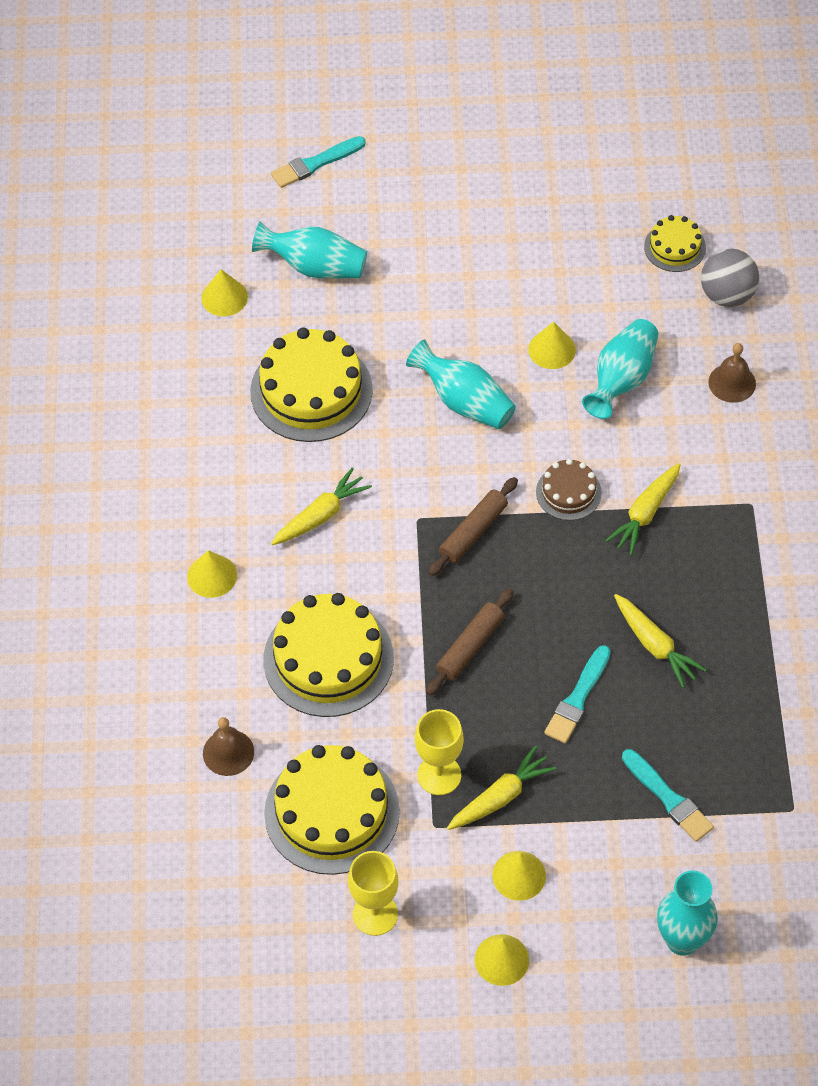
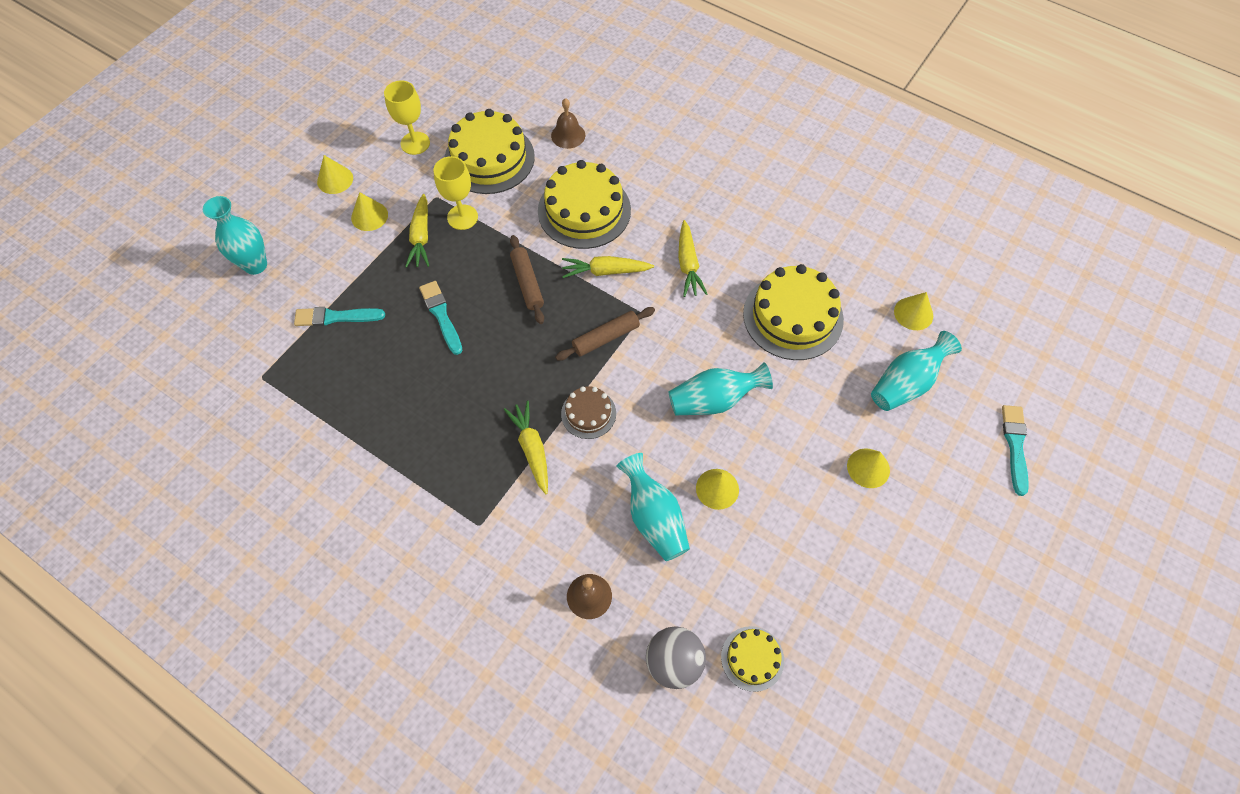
camera: 125 degrees right, 5 degrees up
yellow cone [187,550,237,598] -> yellow cone moved to [847,448,890,488]
brown rolling pin [428,477,518,576] -> brown rolling pin turned 75 degrees clockwise [555,307,655,361]
yellow carrot [614,594,707,688] -> yellow carrot moved to [562,256,654,278]

